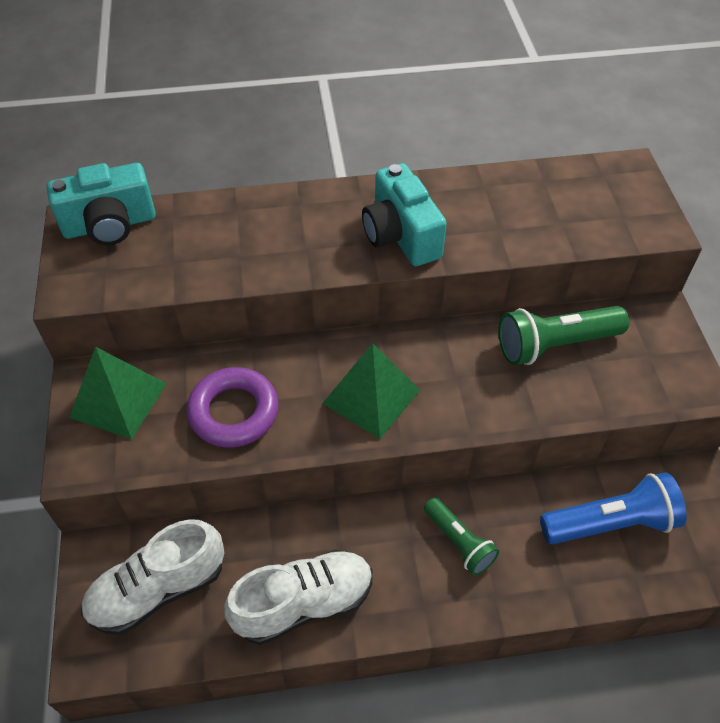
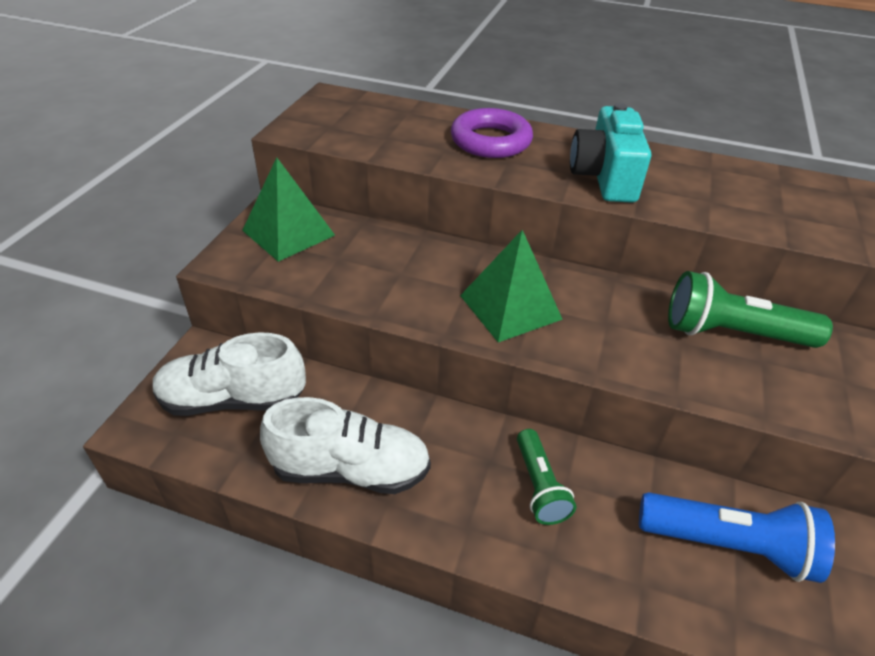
camera: 25 degrees right, 10 degrees down
turquoise camera [47,163,156,245] -> none
purple ring [187,367,279,447] -> purple ring moved to [451,108,533,158]

